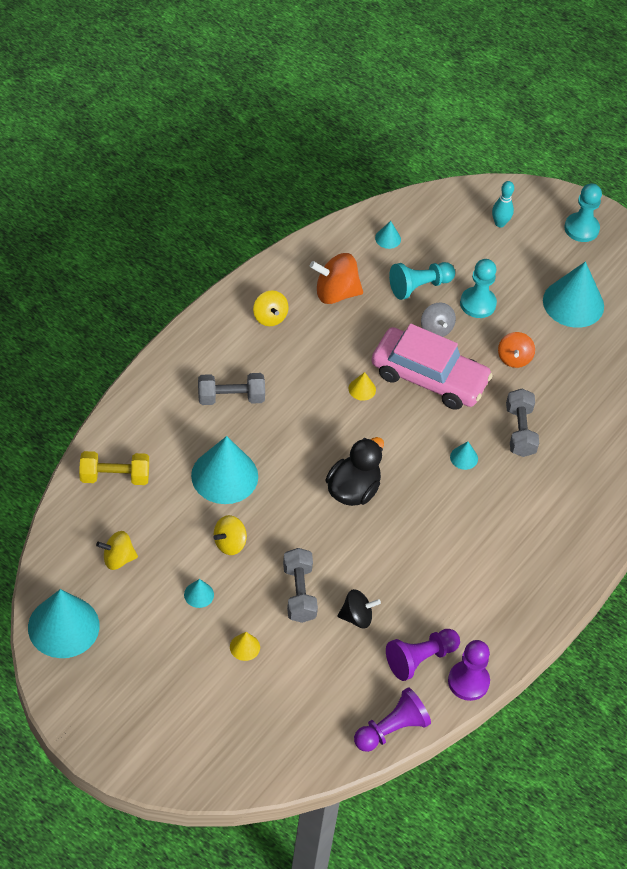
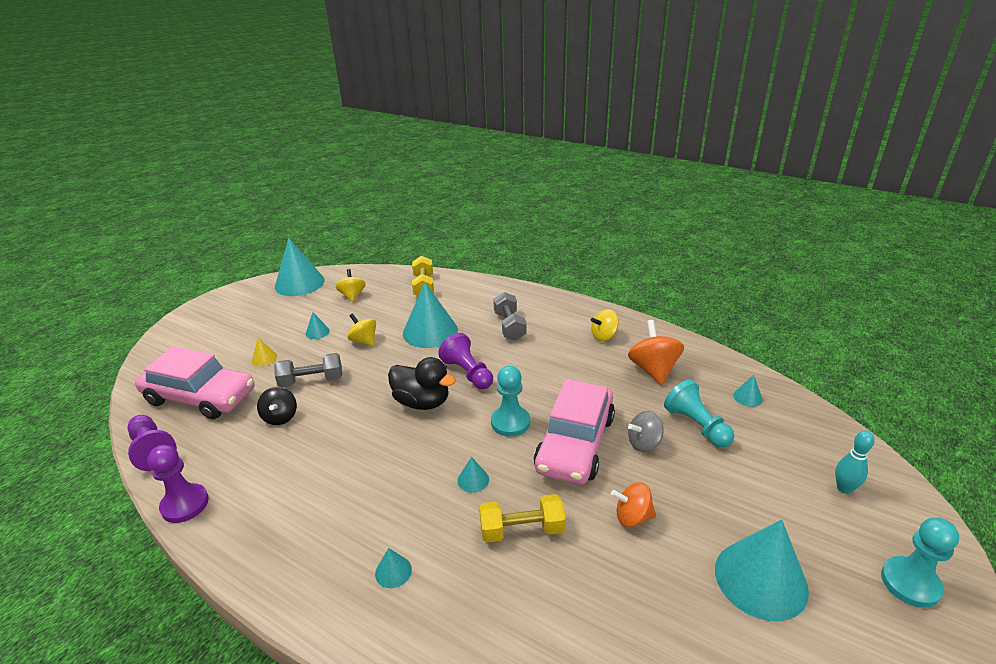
camera: 90 degrees right, 20 degrees down
yellow cone [348,372,376,401] -> none
purple pawn [386,629,460,681] -> purple pawn moved to [438,333,493,389]
turquoise pawn [460,259,497,318] -> turquoise pawn moved to [491,366,530,437]
grey dumbbell [506,389,539,457] -> yellow dumbbell [479,494,566,543]
none -> pink car [135,346,255,419]
none -> turquoise cone [375,548,412,588]

